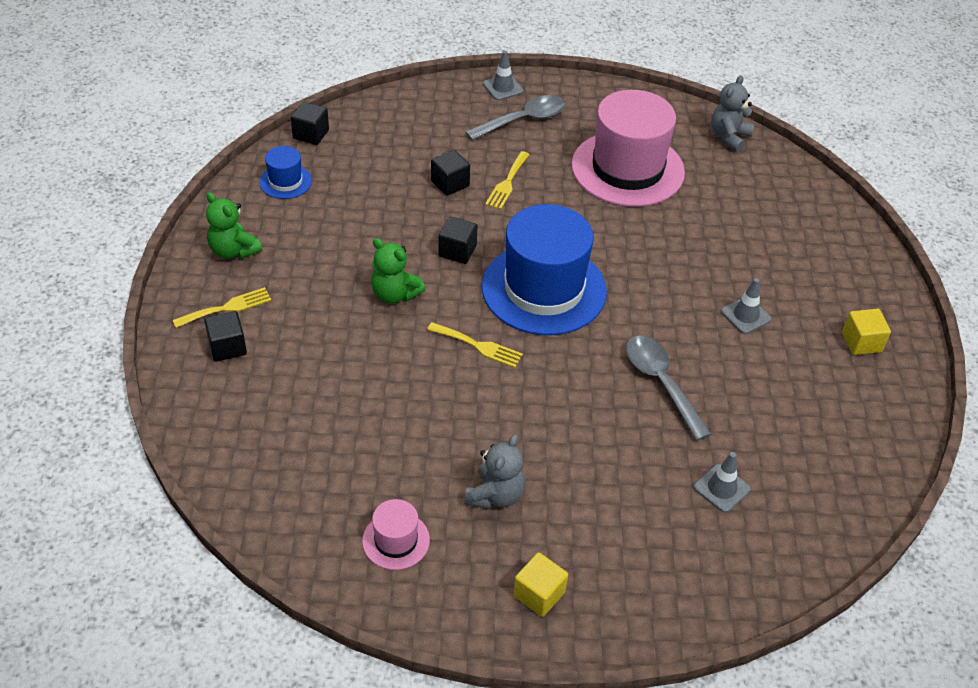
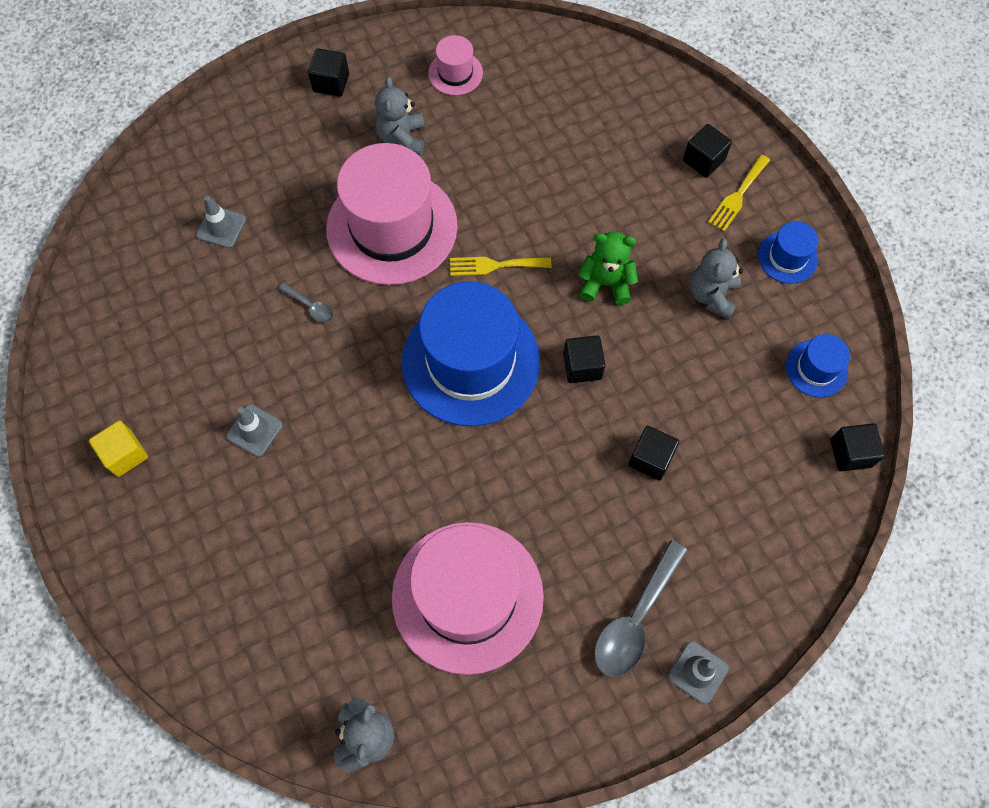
camera: 155 degrees right, 20 degrees up
green teddy bear [206,192,262,259] -> blue hat [758,221,818,284]
yellow fork [485,151,530,209] -> none
yellow cube [513,552,568,617] -> black cube [308,48,349,97]
grey spoon [626,336,711,441] -> grey spoon [279,283,334,323], size x0.49
none -> pink hat [326,143,458,285]
none -> grey teddy bear [690,238,743,319]

